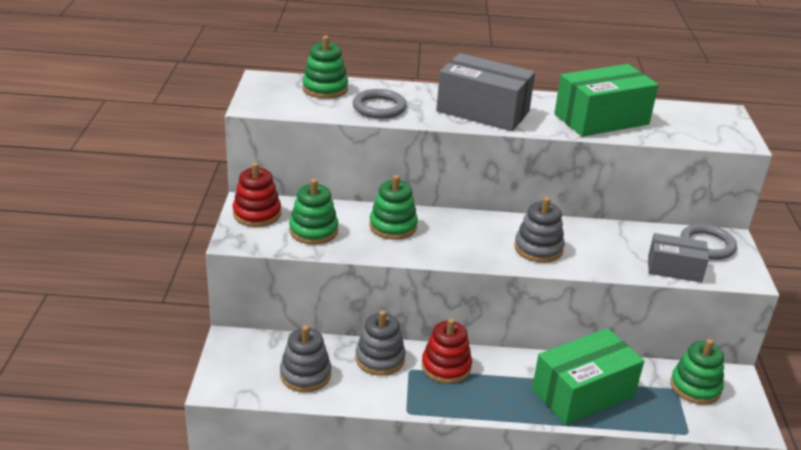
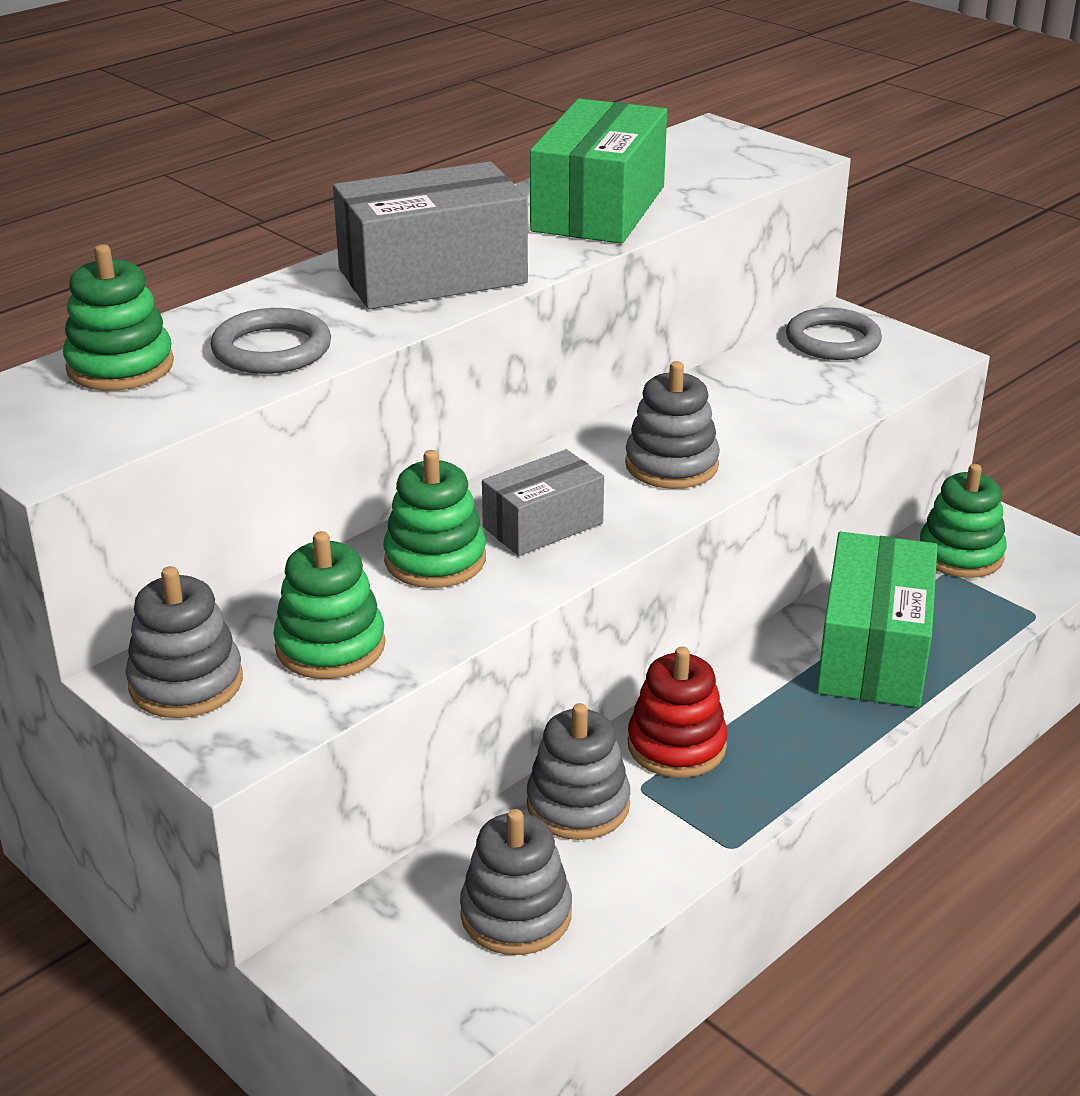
camera: 45 degrees left, 0 degrees up
red stacking toy [233,162,281,227] -> grey stacking toy [126,566,243,718]
grey box [648,233,709,283] -> grey box moved to [482,449,604,556]

